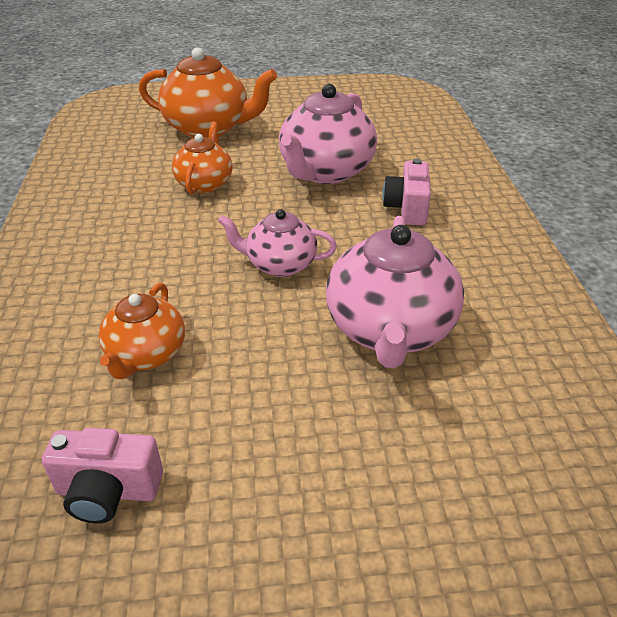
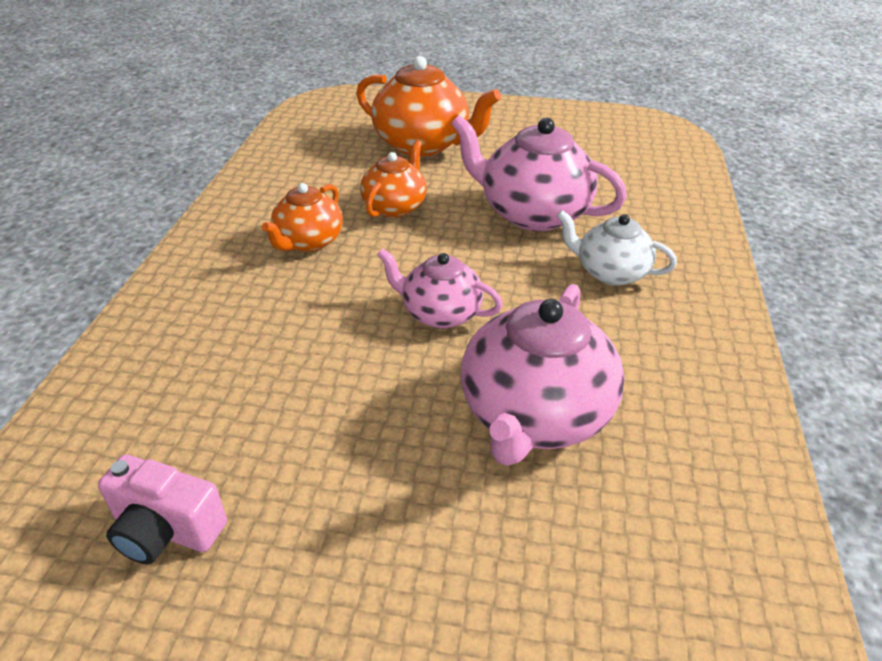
camera: 15 degrees right, 0 degrees up
orange teapot [99,283,185,379] -> orange teapot moved to [262,183,343,252]
pink teapot [279,84,377,184] -> pink teapot turned 75 degrees clockwise [451,115,627,231]
pink camera [382,159,431,225] -> white teapot [557,210,677,286]

